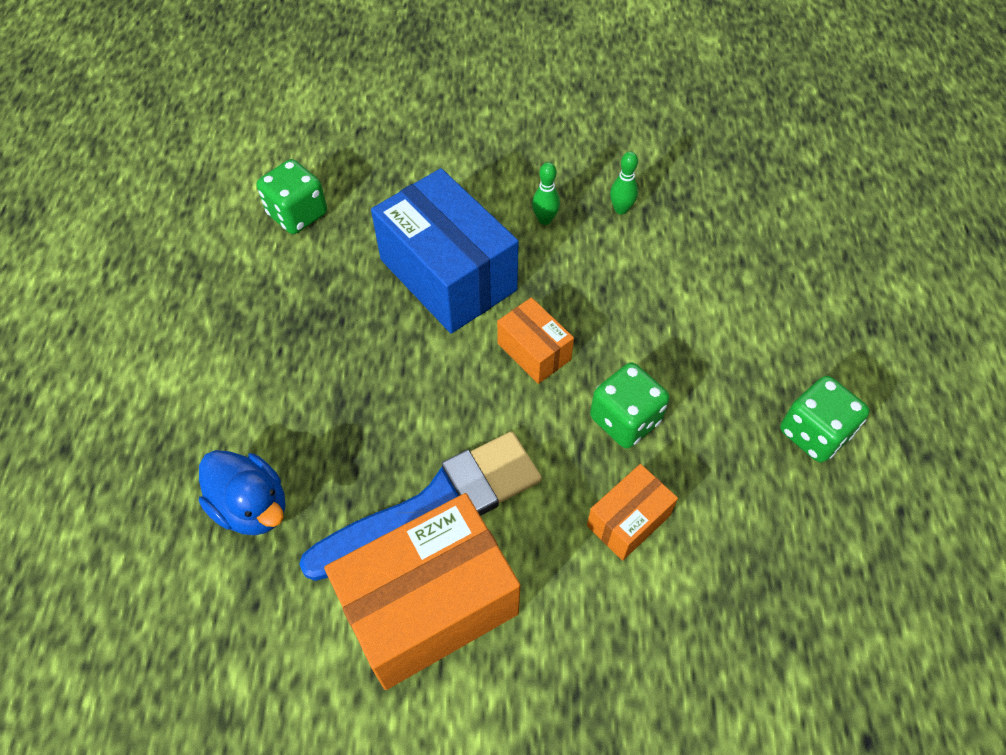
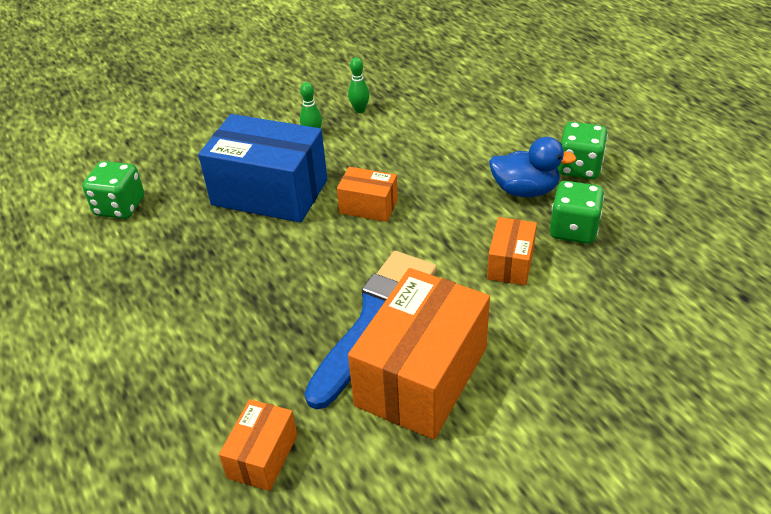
camera: 30 degrees left, 15 degrees down
blue duck [199,450,286,535] -> blue duck moved to [489,137,577,197]
green dice [590,362,669,448] -> green dice moved to [550,181,604,244]
none -> orange box [219,399,297,491]

